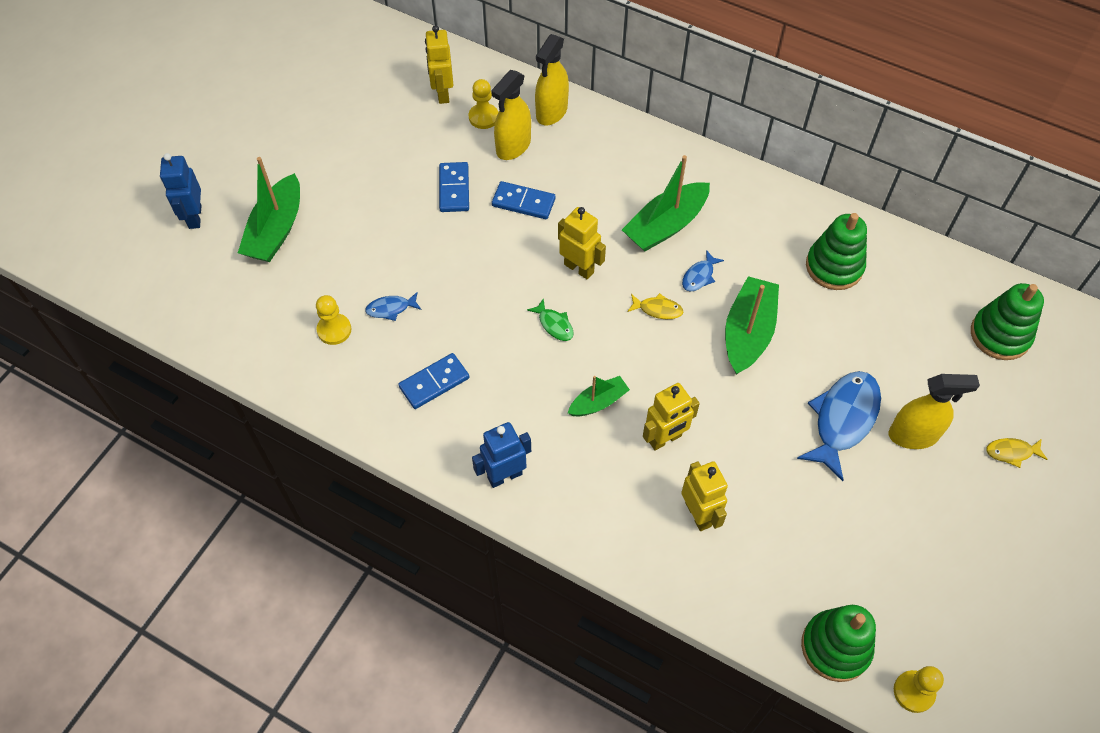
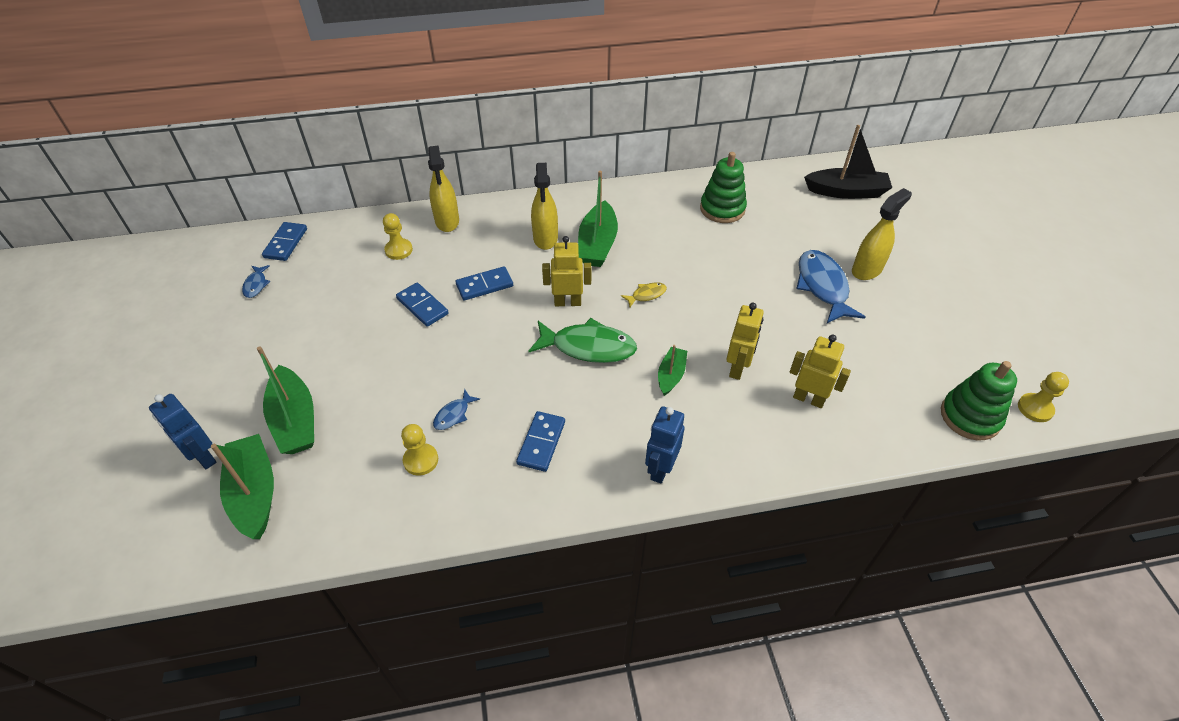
camera: 40 degrees left, 10 degrees down
yellow robot [425,25,454,104] -> none
yellow spray bottle [491,70,531,160] -> yellow spray bottle moved to [531,163,558,250]
green fish [527,298,574,341] -> green fish [529,318,637,363], size x2.11
blue fish [682,250,724,291] -> blue fish moved to [242,265,270,298]
green boat [725,276,779,375] -> green boat moved to [211,434,274,539]
green stacking toy [971,283,1044,360] -> black boat [804,125,892,199]
yellow fish [986,438,1048,468] -> none
none -> blue domino [262,222,307,261]

